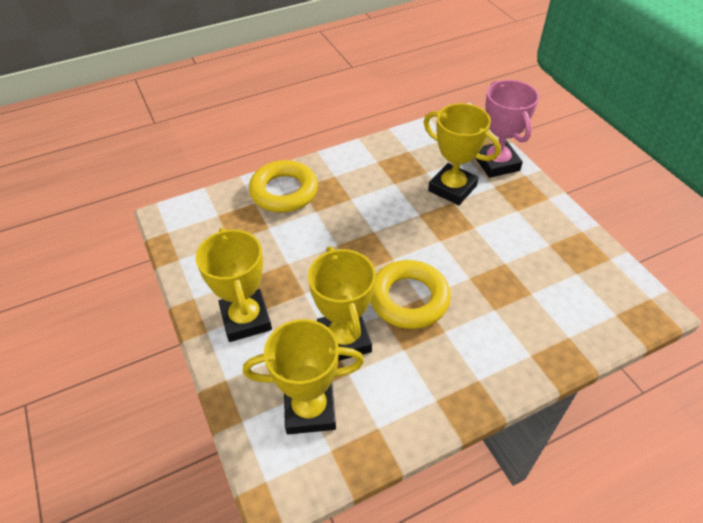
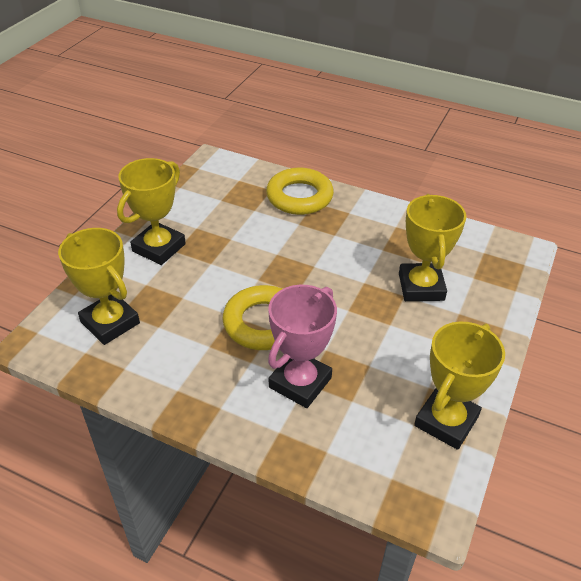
camera: 50 degrees right, 5 degrees down
yellow trophy [308,246,376,361] -> yellow trophy moved to [414,322,505,450]
pink trophy [475,80,539,178] -> pink trophy moved to [268,285,337,408]

